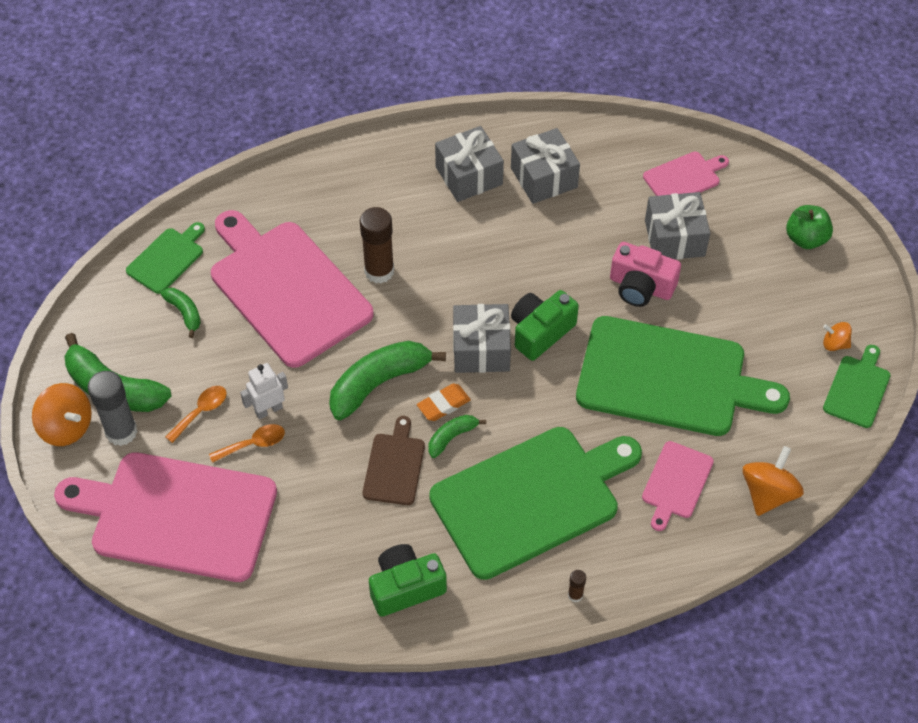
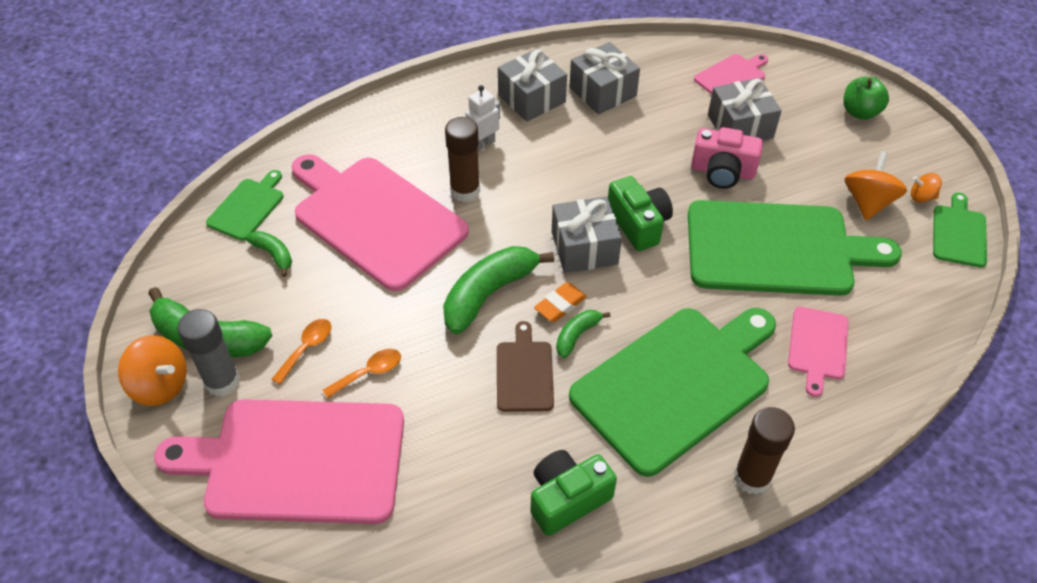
camera: 10 degrees left, 5 degrees down
white robot [240,363,288,419] -> white robot moved to [465,85,500,152]
green camera [511,290,579,361] -> green camera turned 120 degrees clockwise [608,176,673,251]
brown glue stick [568,570,586,602] -> brown glue stick [734,407,795,495], size x2.20
orange spinning top [743,446,804,516] -> orange spinning top moved to [845,151,907,220]

